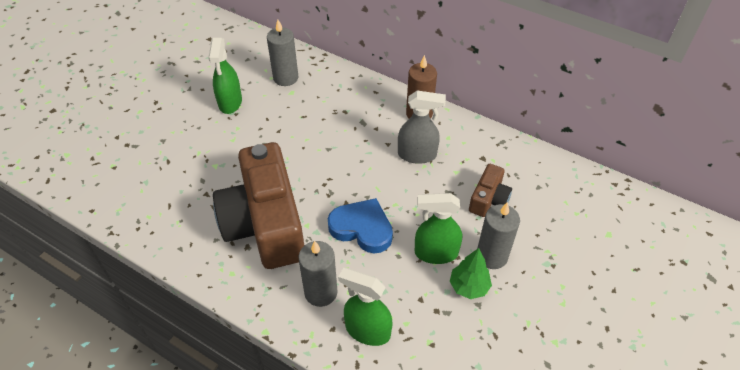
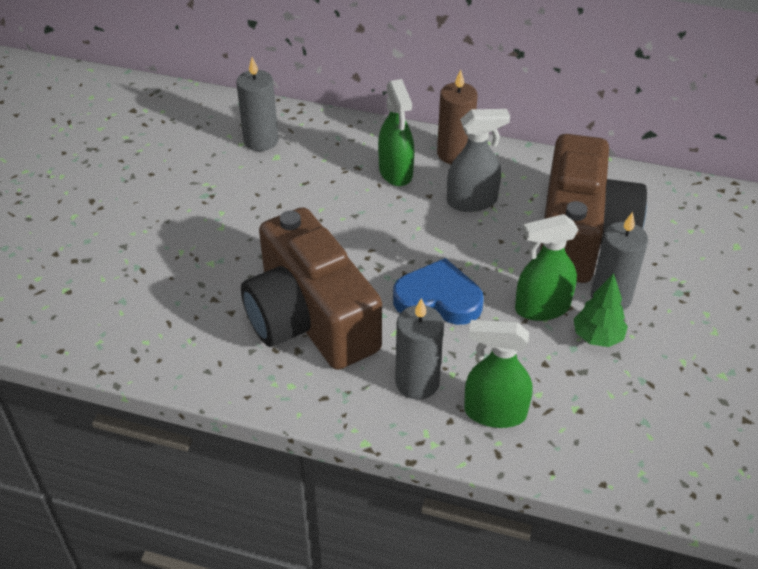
camera: 15 degrees left, 5 degrees down
green spray bottle [208,38,242,114] -> green spray bottle moved to [378,79,414,186]
brown camera [469,164,512,217] -> brown camera [540,134,647,283], size x2.21

